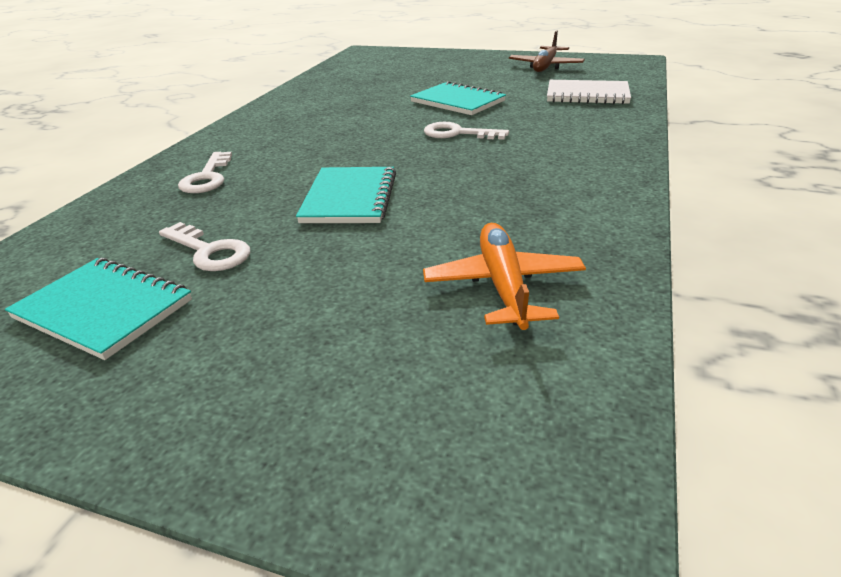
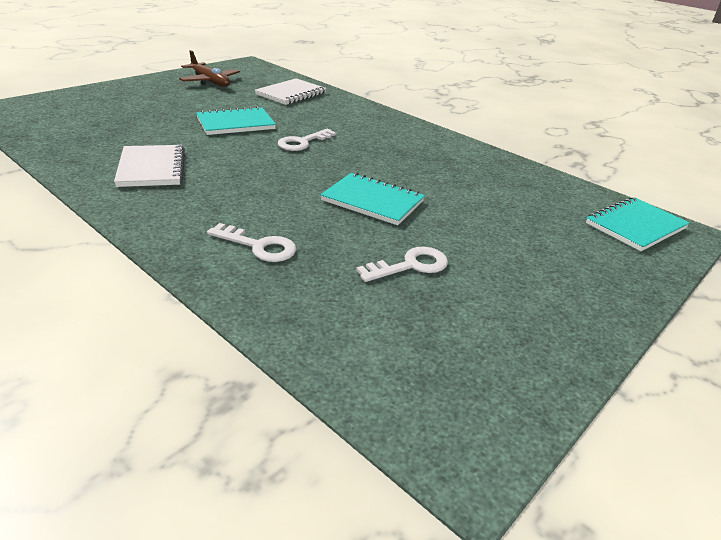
camera: 70 degrees left, 0 degrees up
turquoise notebook [5,258,192,360] -> turquoise notebook moved to [586,197,690,251]
orange plane [423,223,586,330] -> none
none -> white notebook [114,145,185,187]

